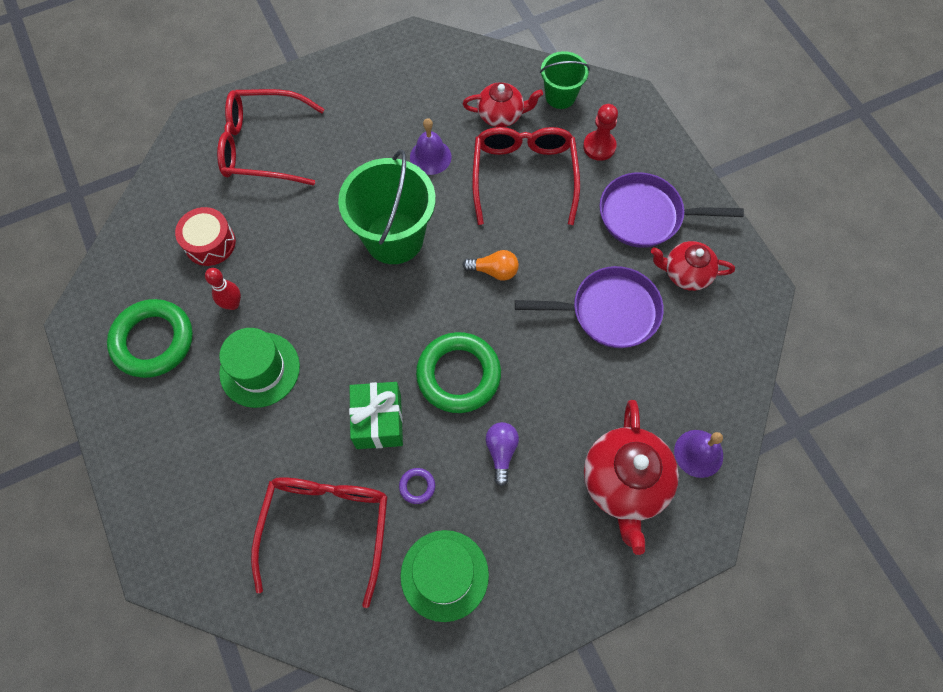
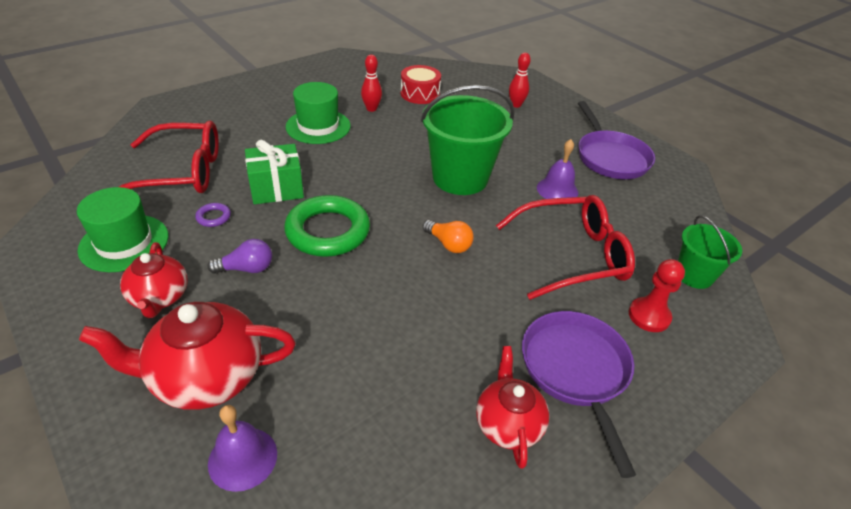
camera: 75 degrees right, 25 degrees down
green ring [107,299,193,378] -> none
red glasses [217,89,324,185] -> red bowling pin [509,52,531,108]
red teapot [463,82,543,127] -> red teapot moved to [120,242,188,318]
orange light bulb [463,250,519,281] -> orange light bulb turned 45 degrees counterclockwise [423,220,474,253]
purple pan [515,266,664,348] -> purple pan moved to [578,101,655,179]

